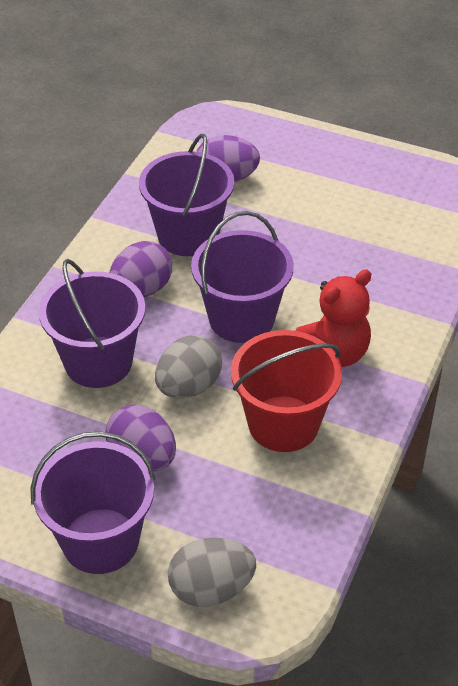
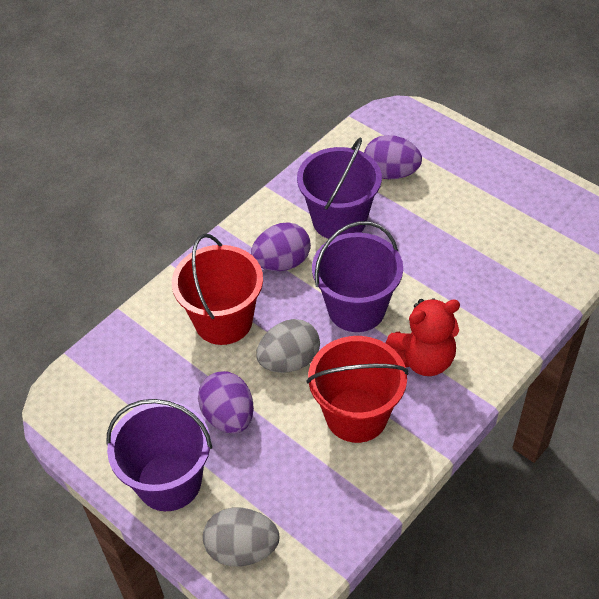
camera: 20 degrees right, 5 degrees up
purple bucket [39,259,146,388] -> red bucket [172,234,263,345]

